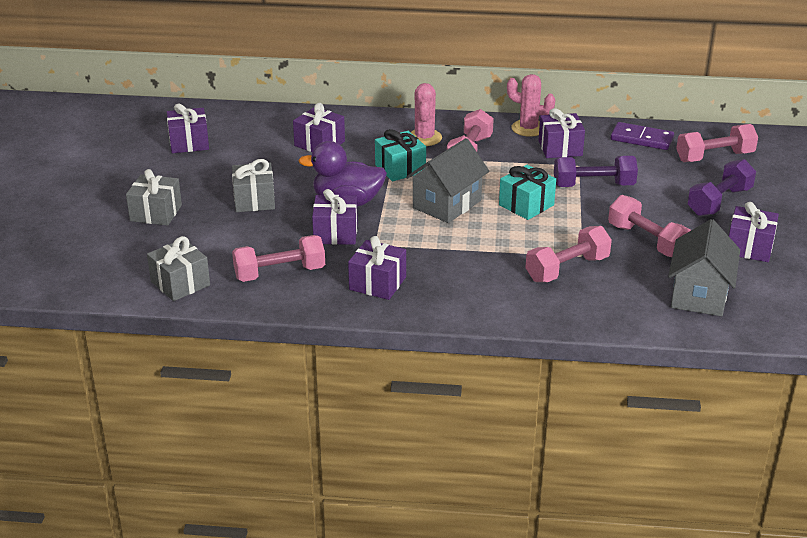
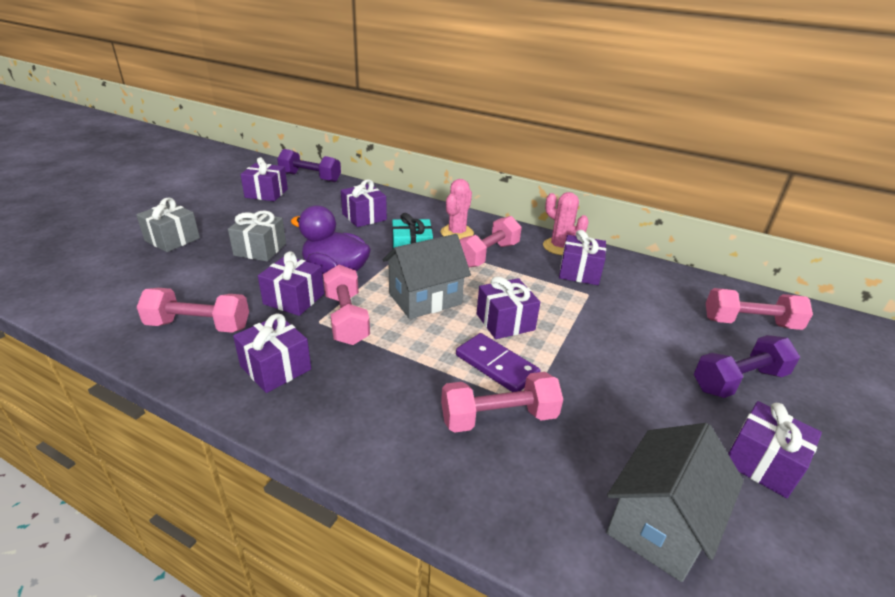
camera: 20 degrees right, 0 degrees up
grey gift [147,236,210,301] -> none
turquoise gift [499,165,556,220] -> purple gift [476,276,540,339]
purple dumbbell [554,156,638,187] -> purple dumbbell moved to [277,149,341,182]
pink dumbbell [608,195,691,257] -> pink dumbbell moved to [323,265,370,345]
purple domino [611,122,674,150] -> purple domino moved to [456,333,540,392]

